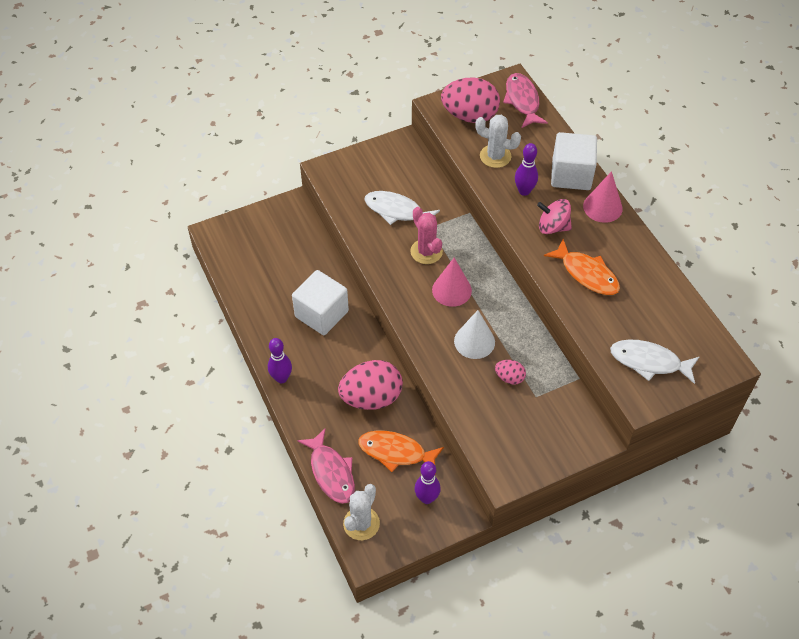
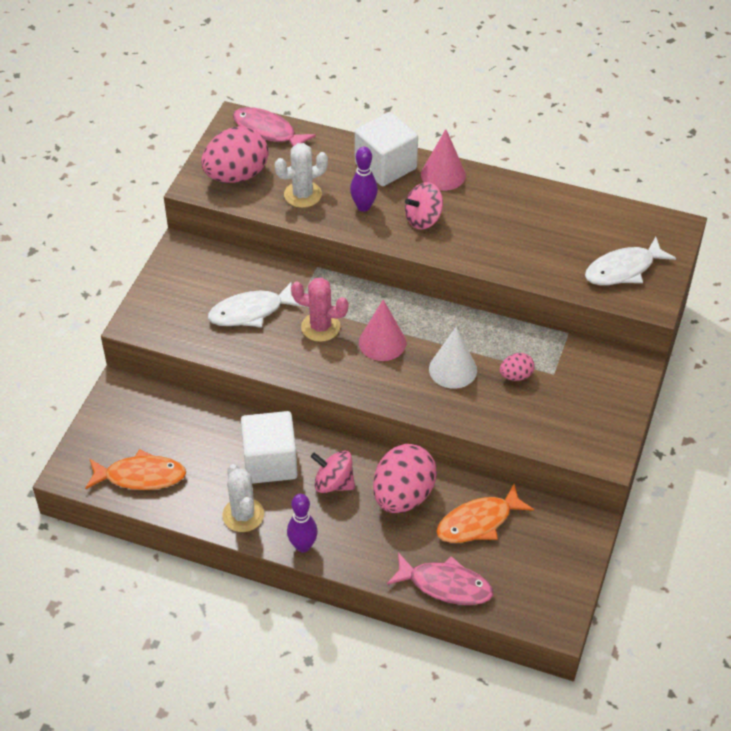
camera: 45 degrees left, 5 degrees down
white cactus [343,484,380,540] -> white cactus moved to [222,464,264,532]
purple bowling pin [415,461,441,504] -> none
orange fish [544,239,620,295] -> orange fish moved to [85,449,186,490]
none -> pink spinning top [311,451,355,493]

